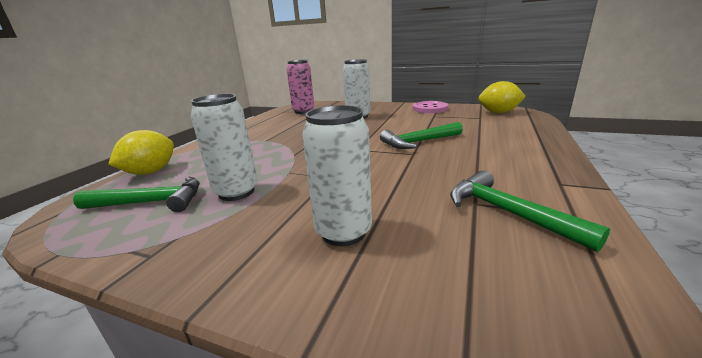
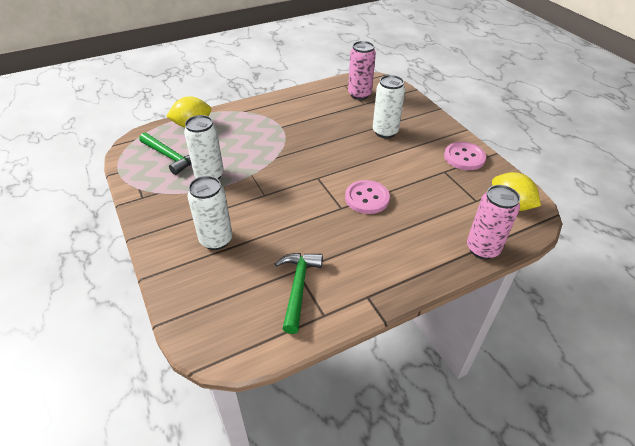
camera: 40 degrees right, 20 degrees up
green hammer [380,122,463,149] -> pink button [345,180,390,214]
none -> pink can [467,185,520,259]

